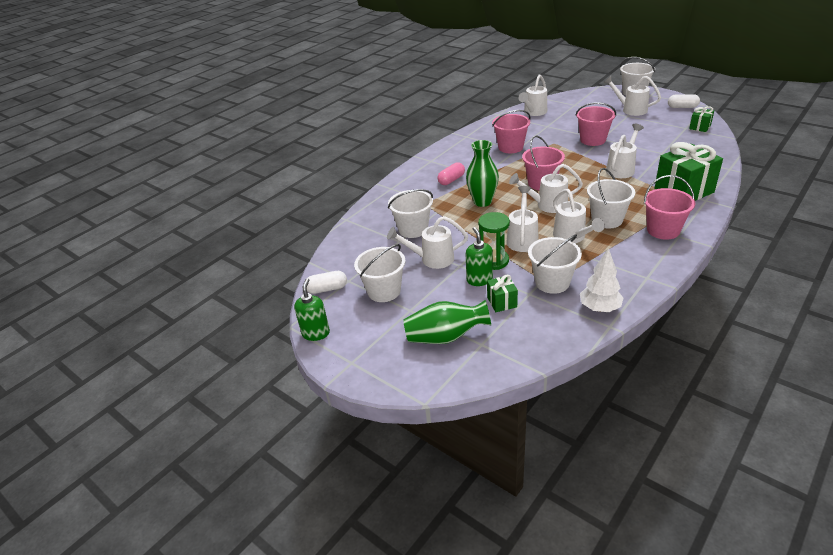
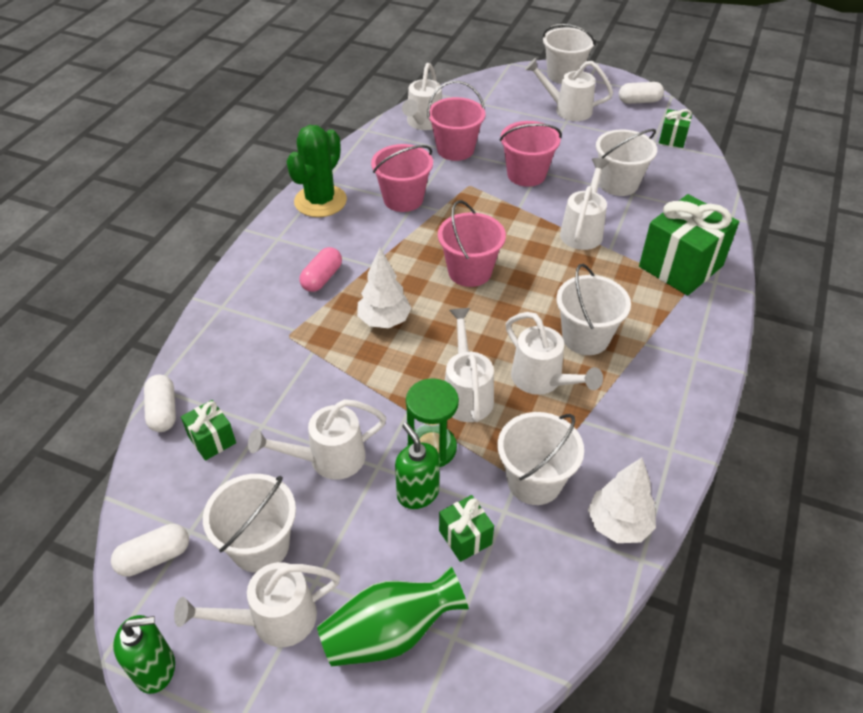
camera: 20 degrees left, 10 degrees up
green soap dispenser [294,278,330,341] -> green soap dispenser turned 90 degrees clockwise [113,615,175,694]
white bucket [388,189,433,238] -> white bucket moved to [596,129,657,196]
green vase [466,140,499,207] -> white tree [357,248,412,328]
white watering can [509,164,583,213] -> white watering can moved to [174,562,340,647]
pink bucket [644,175,695,240] -> pink bucket moved to [427,81,486,161]
none -> white capsule [144,374,176,432]
none -> green gift [181,400,236,461]
none -> green cactus [286,125,347,217]

